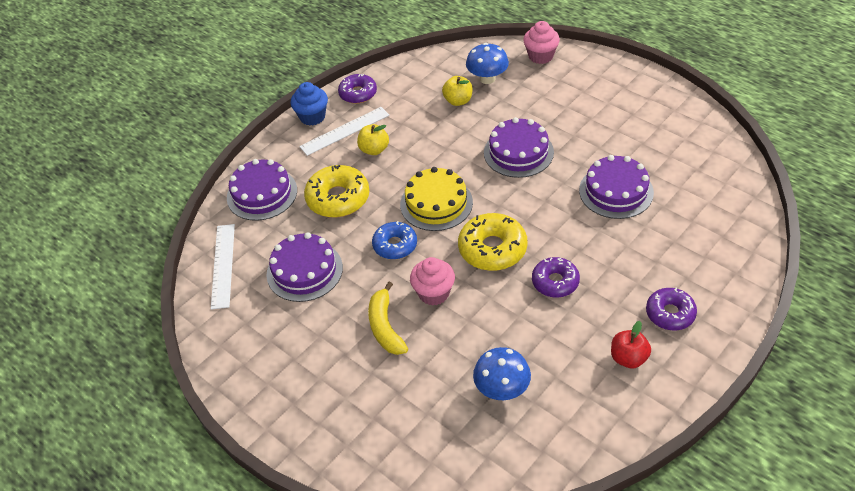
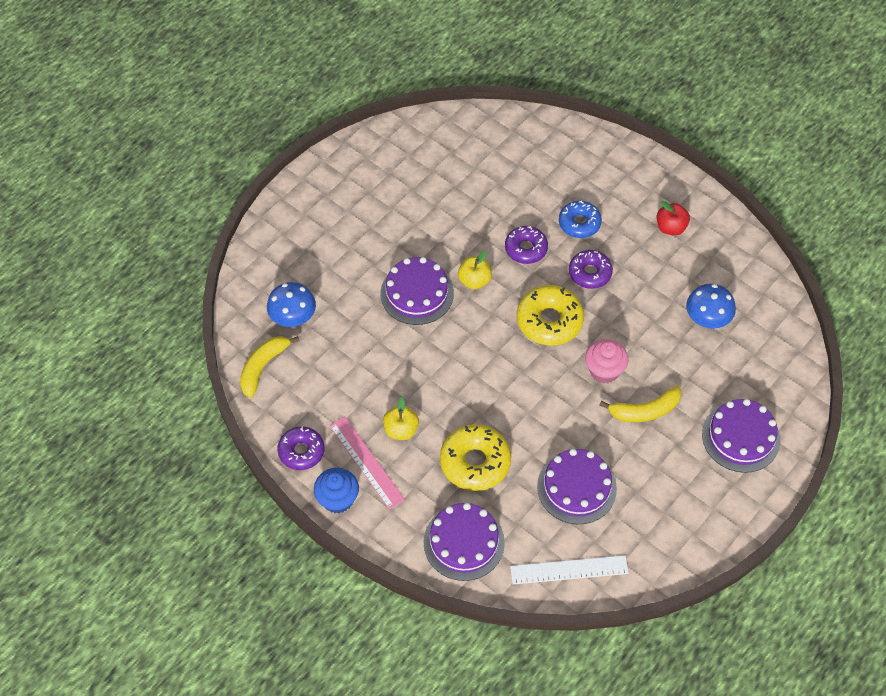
camera: 95 degrees left, 10 degrees up
white ruler [299,107,389,156] -> pink ruler [329,416,405,510]
blue donut [372,221,417,260] -> blue donut moved to [559,201,602,238]
yellow cake [400,167,473,231] -> none
yellow apple [442,76,473,106] -> yellow apple moved to [458,251,492,289]
pink cupcake [523,21,560,64] -> none
purple cake [579,155,654,219] -> purple cake moved to [702,399,780,473]
purple donut [646,288,697,330] -> purple donut moved to [505,226,548,264]
none -> yellow banana [240,336,299,398]

